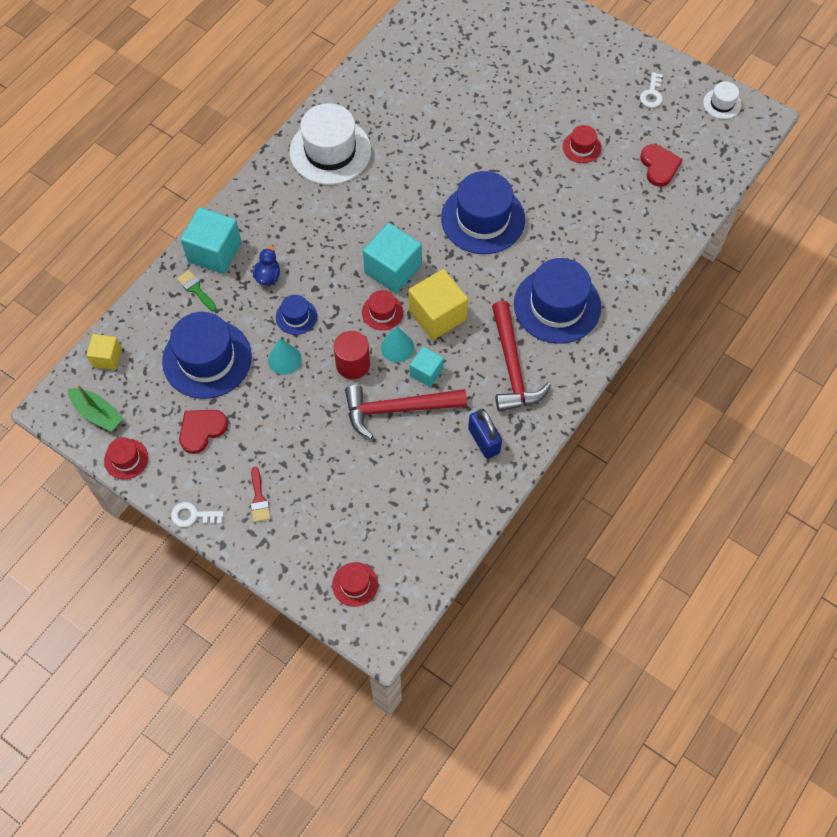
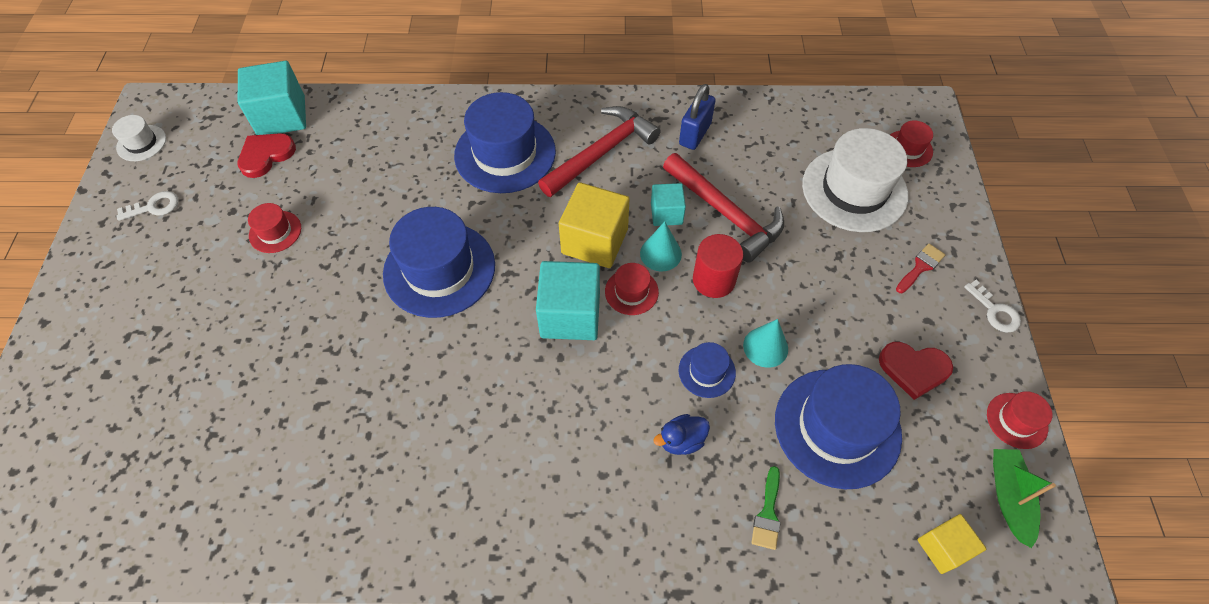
camera: 125 degrees left, 5 degrees down
turquoise cube [181,207,242,274] -> turquoise cube moved to [238,61,306,135]
white hat [289,103,371,185] -> white hat moved to [802,128,908,232]

